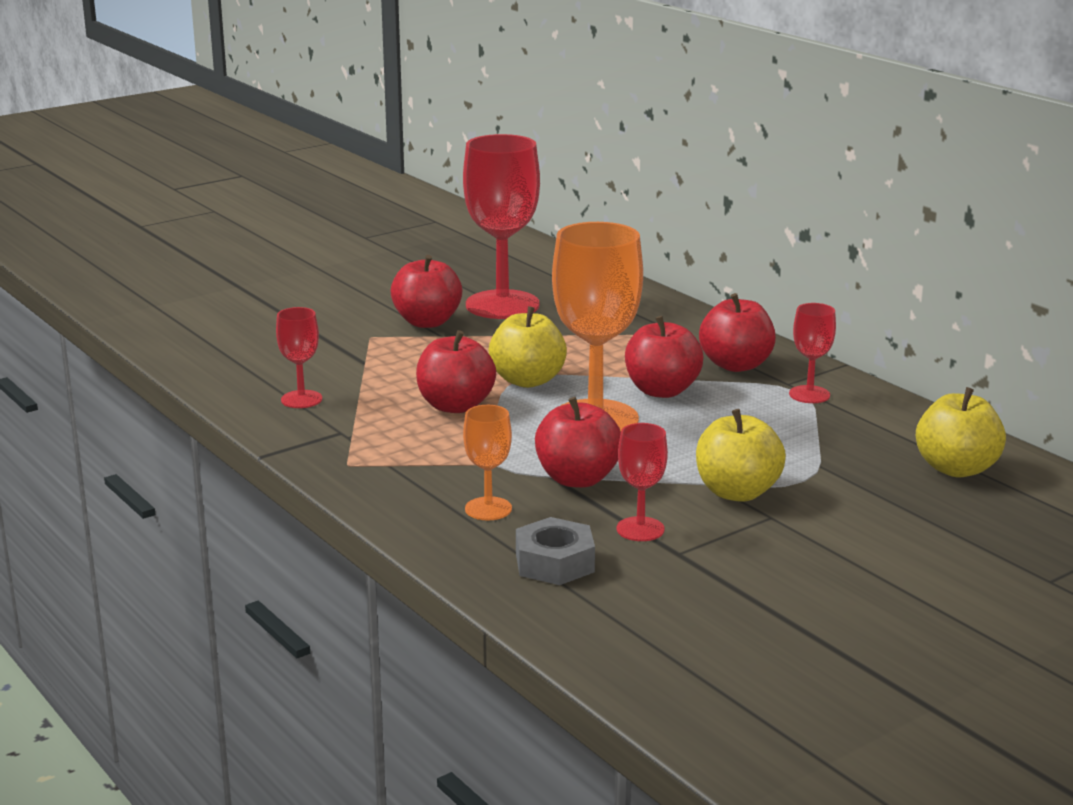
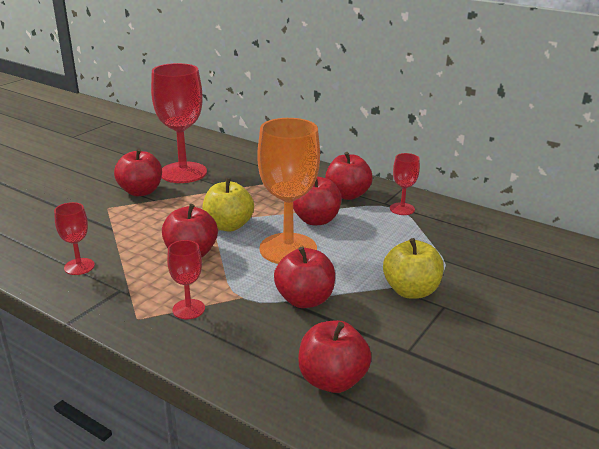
camera: 20 degrees left, 5 degrees up
orange goblet [463,405,512,520] -> none
grey nut [516,517,595,585] -> red apple [298,320,372,393]
red goblet [617,423,668,541] -> red goblet moved to [167,240,205,320]
yellow apple [916,387,1006,477] -> none

